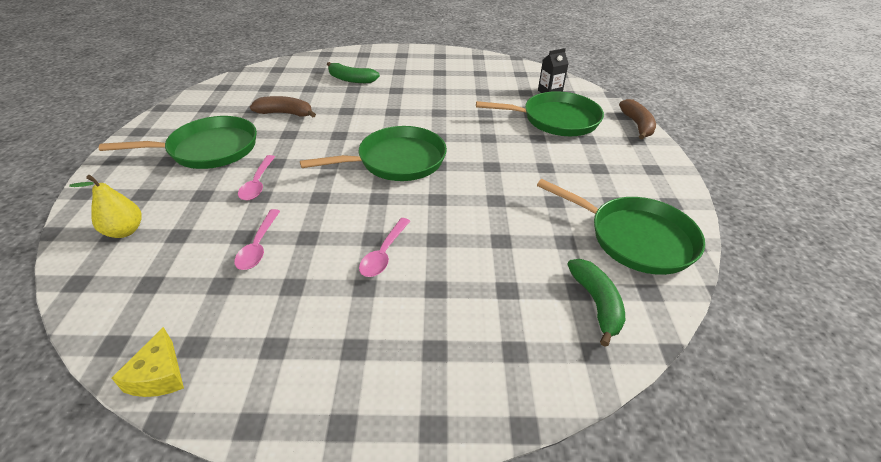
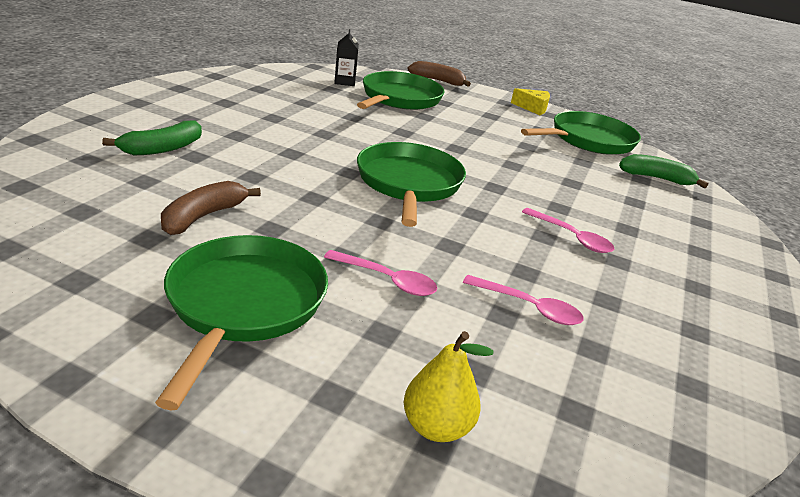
camera: 70 degrees left, 10 degrees down
yellow cheese [112,327,184,397] -> yellow cheese moved to [511,88,550,115]

